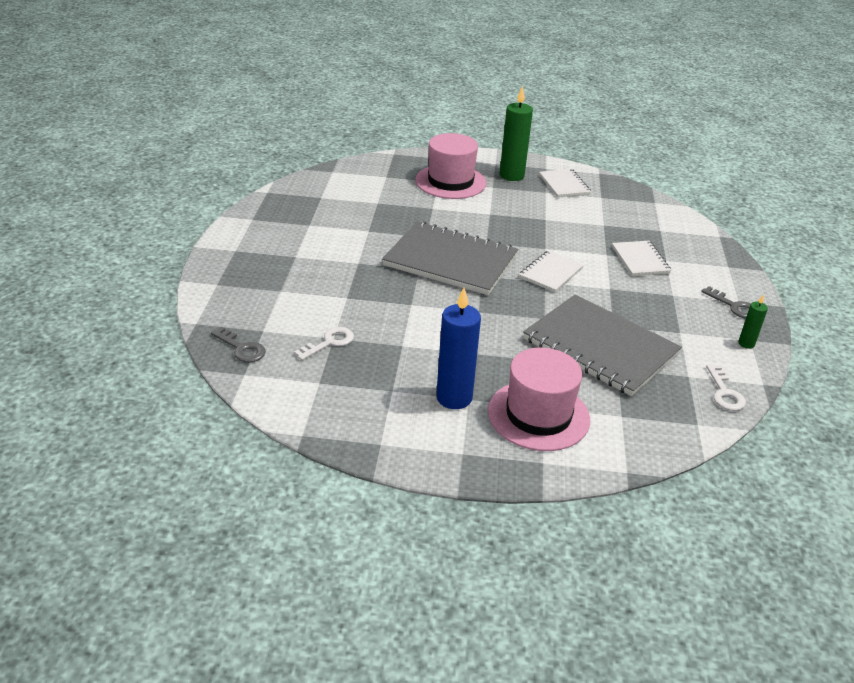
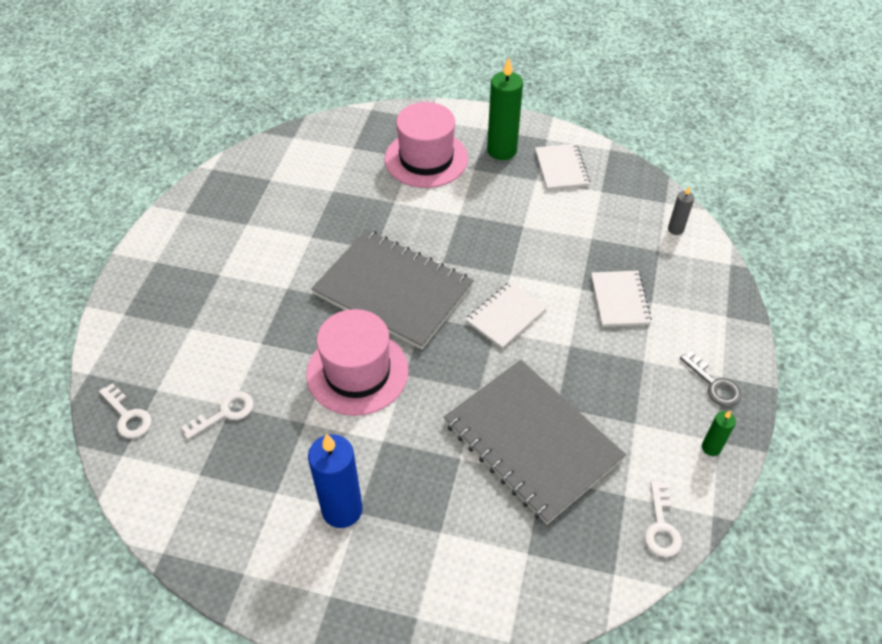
camera: 10 degrees right, 15 degrees up
grey key [211,327,266,362] -> white key [99,383,152,439]
pink hat [488,348,590,451] -> pink hat moved to [306,309,409,416]
none -> grey candle [668,186,694,235]

